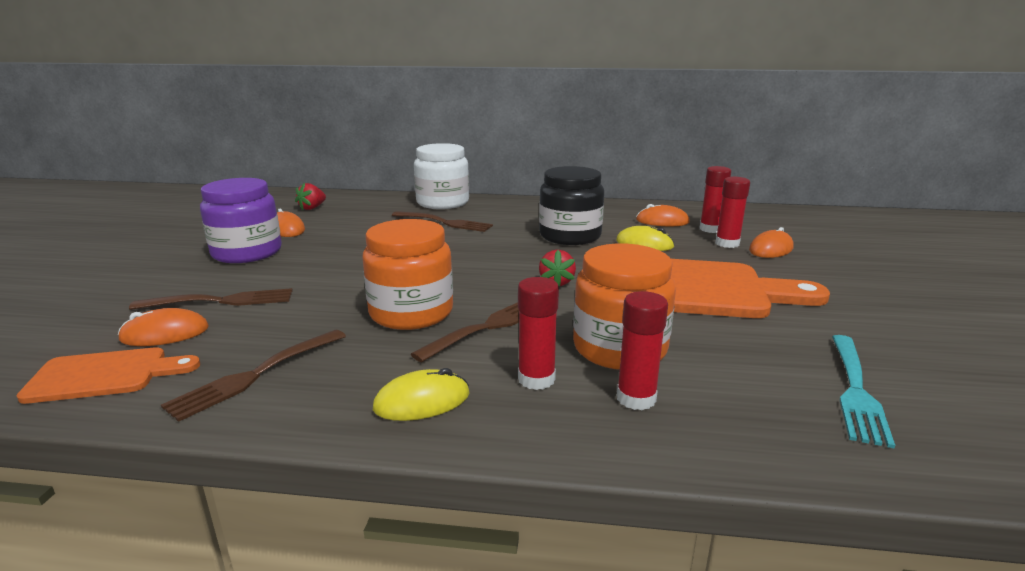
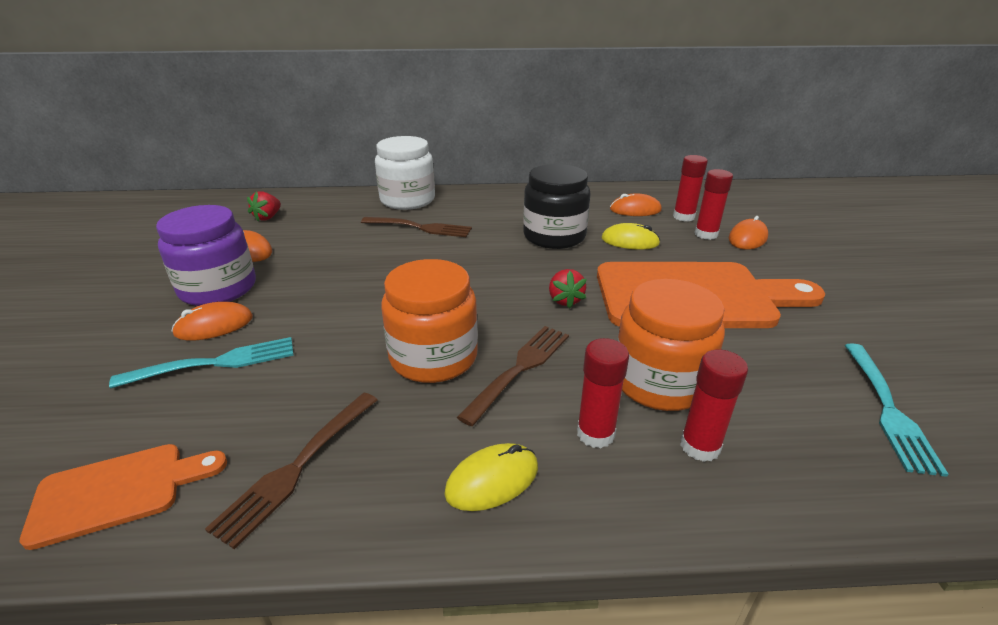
camera: 10 degrees left, 10 degrees up
orange mouse [118,308,209,346] -> orange mouse moved to [172,302,253,341]
brown fork [129,288,293,310] -> turquoise fork [109,337,294,388]

